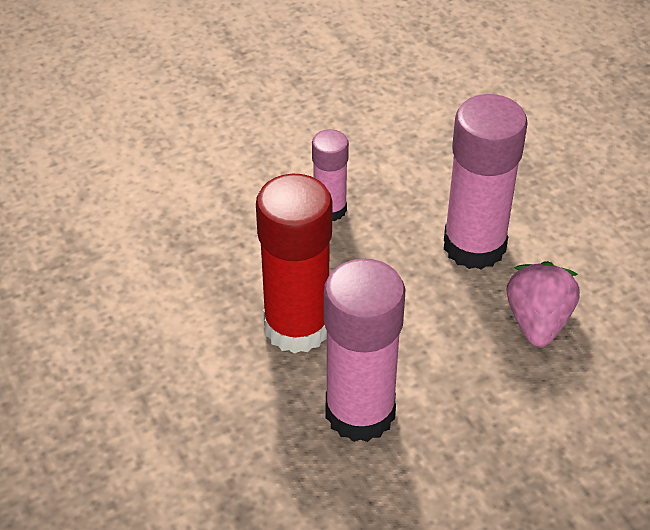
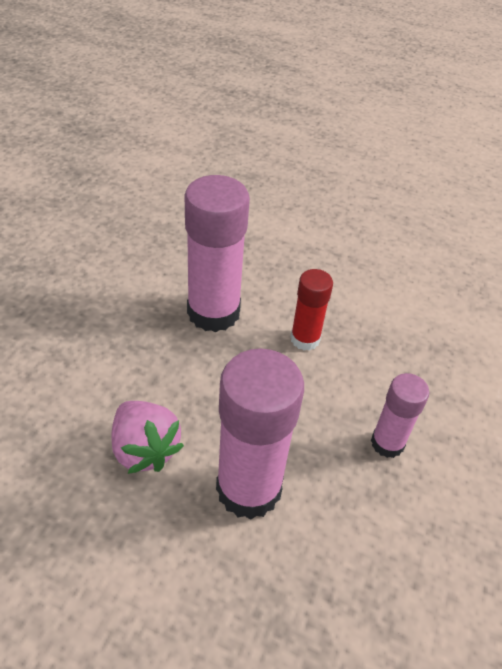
camera: 135 degrees right, 0 degrees up
red glue stick [256,174,332,354] -> red glue stick [290,269,333,351], size x0.55

